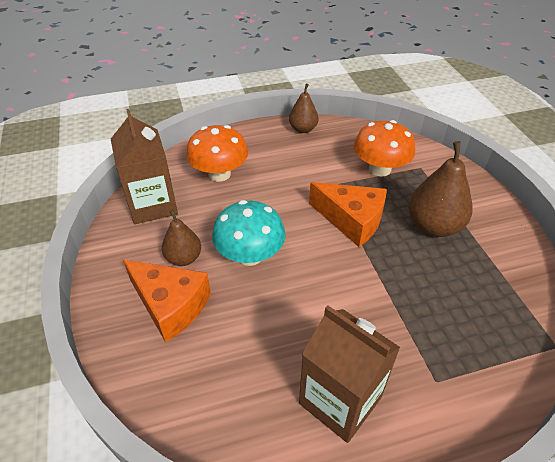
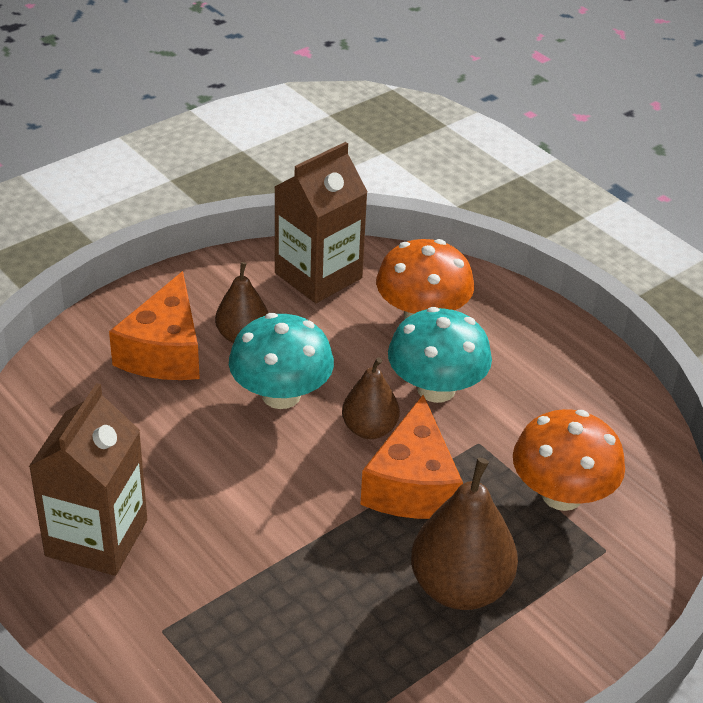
camera: 65 degrees right, 5 degrees down
brown pear [289,84,318,133] -> brown pear moved to [342,357,400,439]
none -> turquoise mushroom [388,307,492,403]

